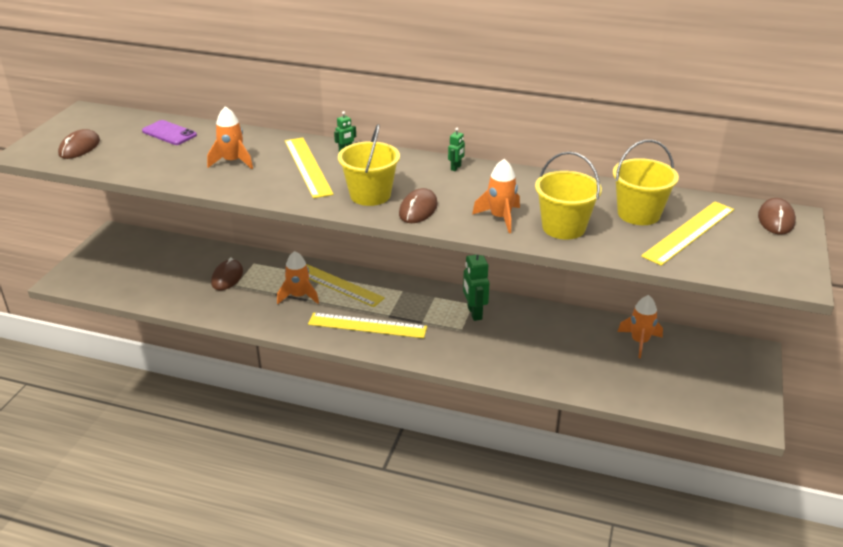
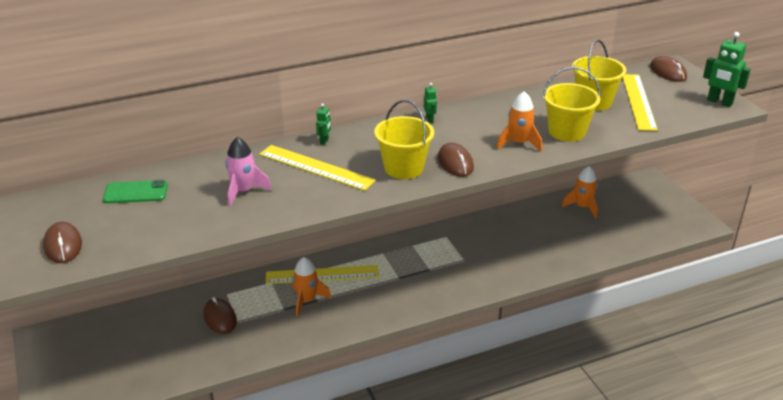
camera: 40 degrees left, 0 degrees up
purple phone [142,120,197,145] -> green phone [103,180,168,203]
orange rocket [207,106,253,169] -> pink rocket [226,137,272,207]
yellow ruler [308,313,427,338] -> none
green robot [463,255,489,321] -> green robot moved to [703,32,751,107]

